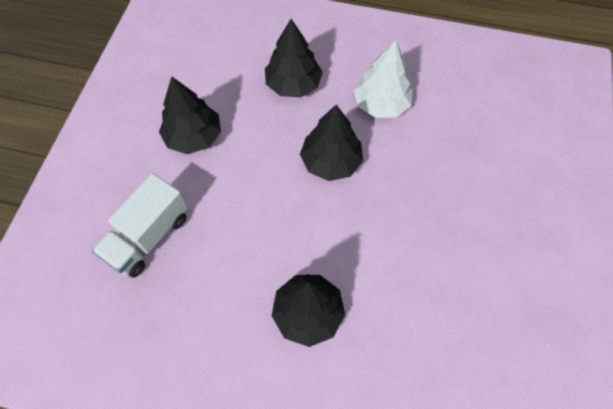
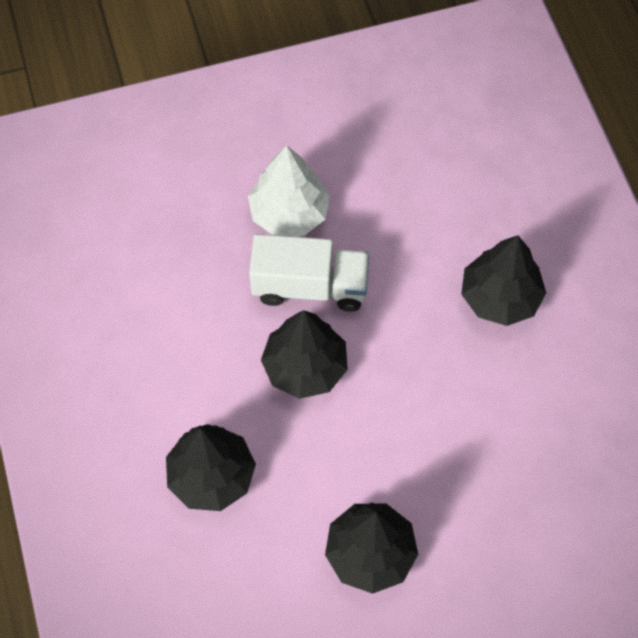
camera: 120 degrees left, 0 degrees up
white truck [92,173,188,278] -> white truck moved to [249,234,370,312]
white tree [353,40,413,118] -> white tree moved to [248,145,330,236]

